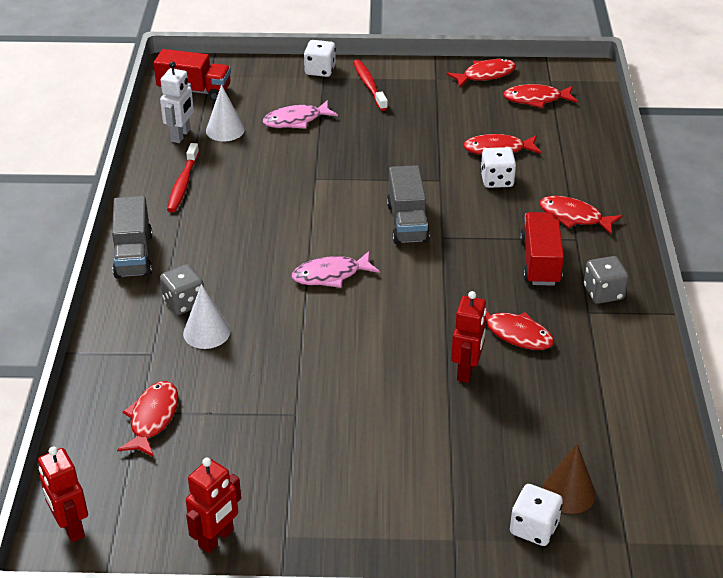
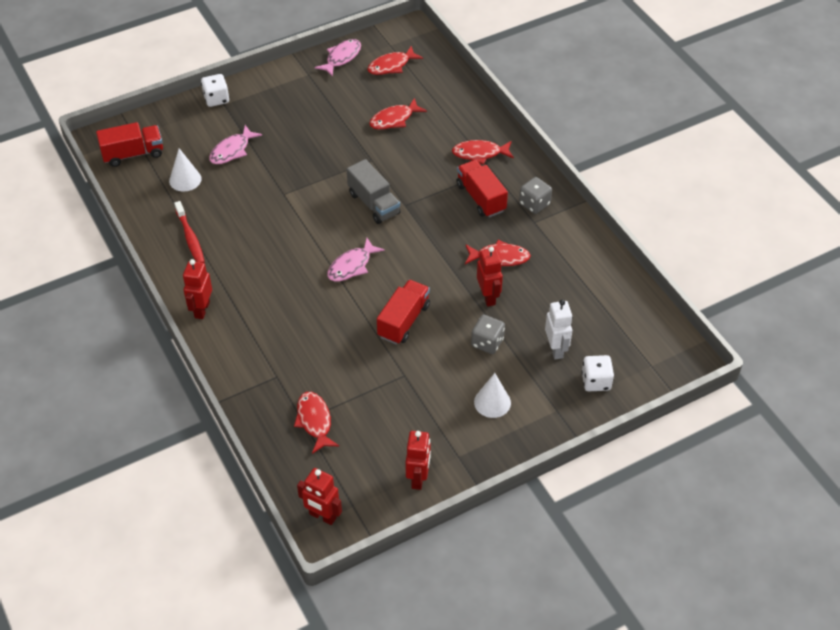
camera: 30 degrees left, 10 degrees up
grey truck [112,196,152,278] -> red robot [183,259,212,319]
white robot [160,61,194,143] -> white robot moved to [545,300,573,359]
grey dice [160,264,204,315] -> grey dice moved to [471,314,505,354]
white cone [183,284,230,349] -> white cone moved to [474,373,511,418]
red toothbrush [353,60,388,111] -> none
red fish [446,59,516,88] -> pink fish [315,39,361,77]
white dice [480,147,516,188] -> none
brown cone [542,444,596,514] -> none
none -> red truck [377,280,430,344]

